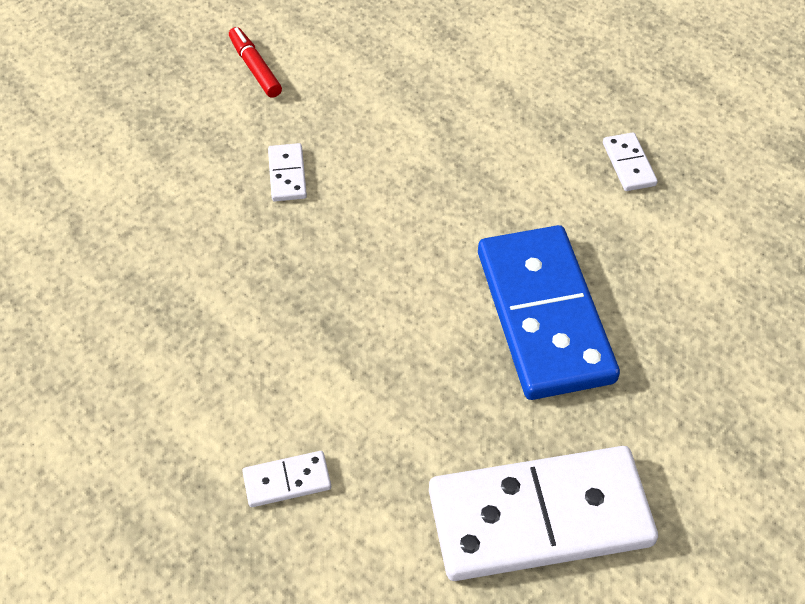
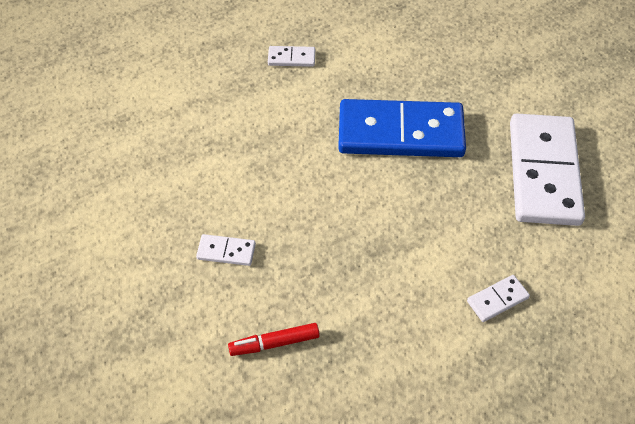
camera: 75 degrees left, 0 degrees up
red marker [229,27,282,98] -> red marker moved to [228,323,320,356]
white domino [242,451,331,507] -> white domino turned 60 degrees clockwise [467,275,530,322]

